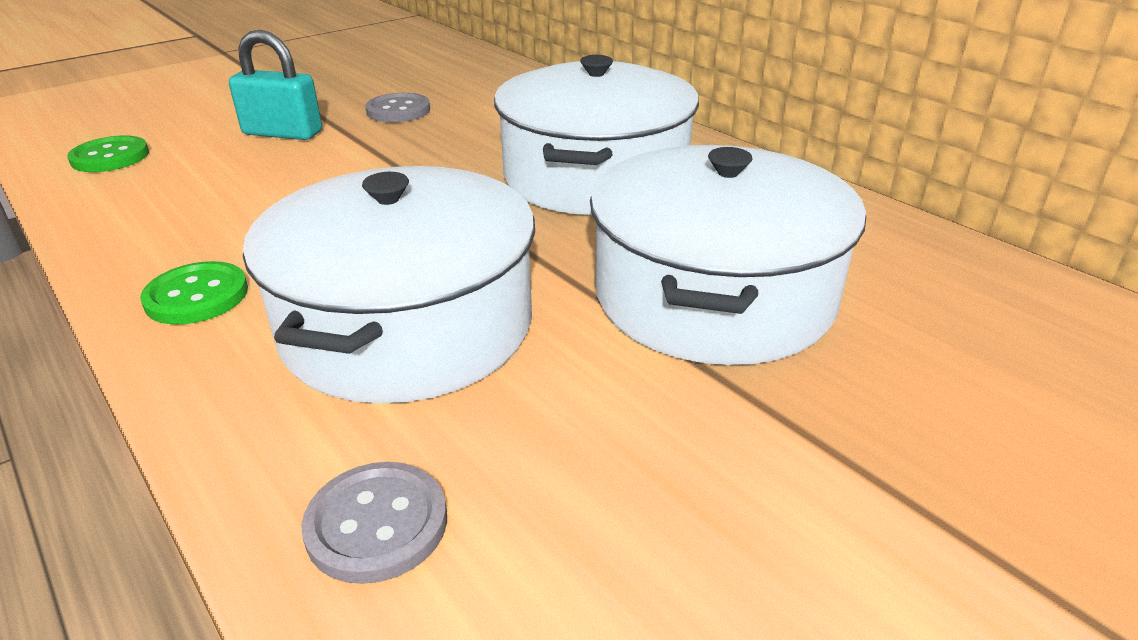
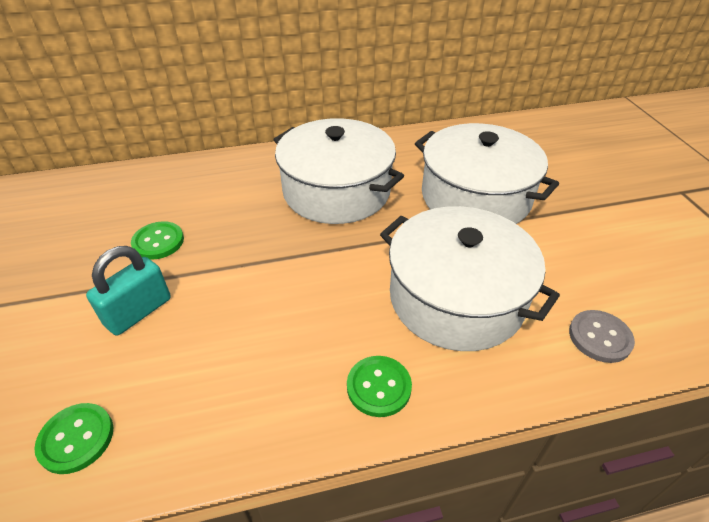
camera: 65 degrees left, 10 degrees up
grey button [365,93,430,122] -> green button [131,221,184,260]

